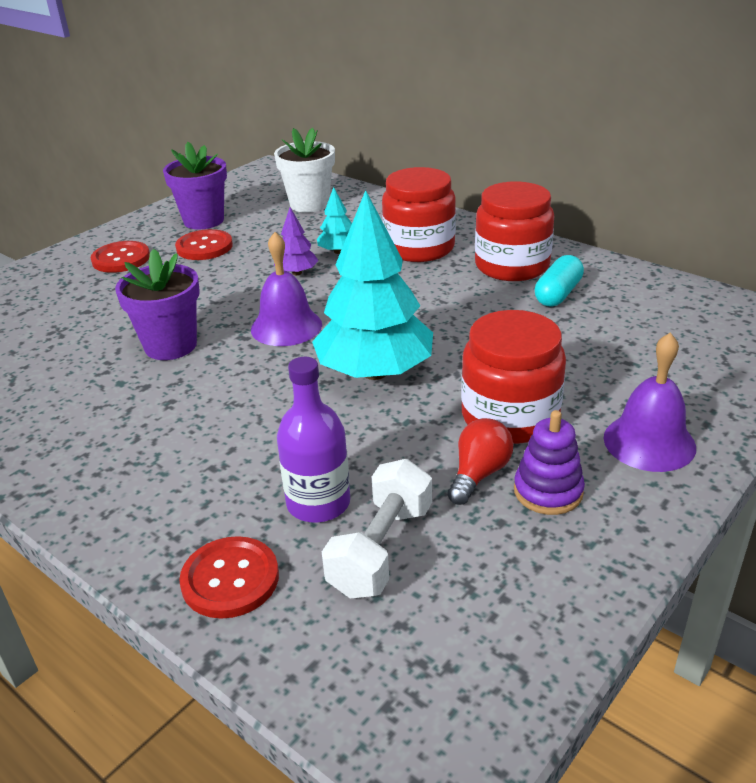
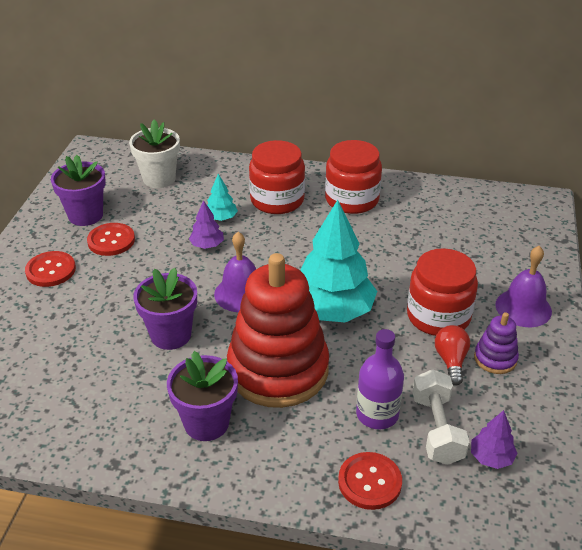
camera: 30 degrees left, 5 degrees up
turquoise capsule [535,255,584,306] -> none
none -> purple flower pot [167,351,238,441]
none -> red stacking toy [227,253,329,408]
none -> purple tree [471,410,517,469]

